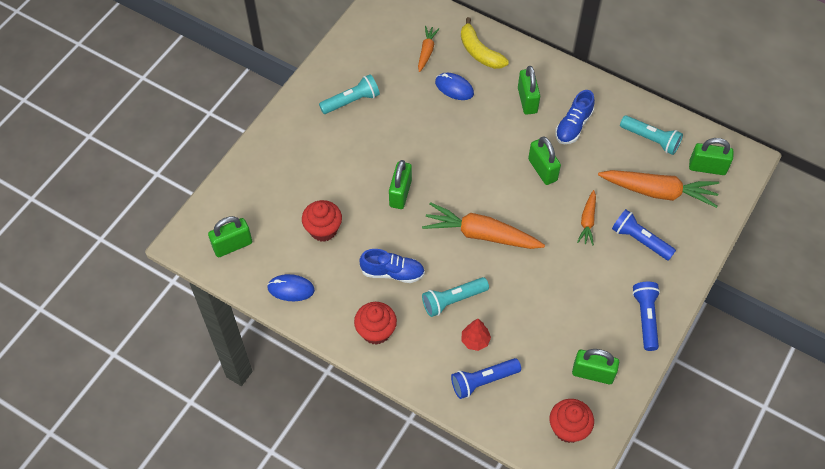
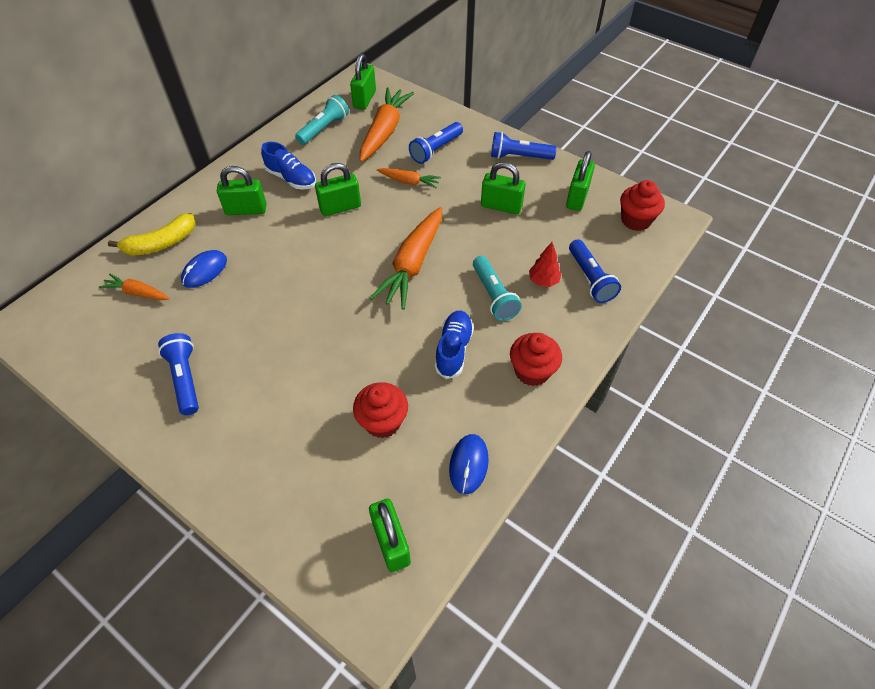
camera: 85 degrees left, 5 degrees down
turquoise flashlight [319,74,380,114] -> blue flashlight [158,333,199,415]
green padlock [389,160,412,209] -> green padlock moved to [481,162,526,214]

